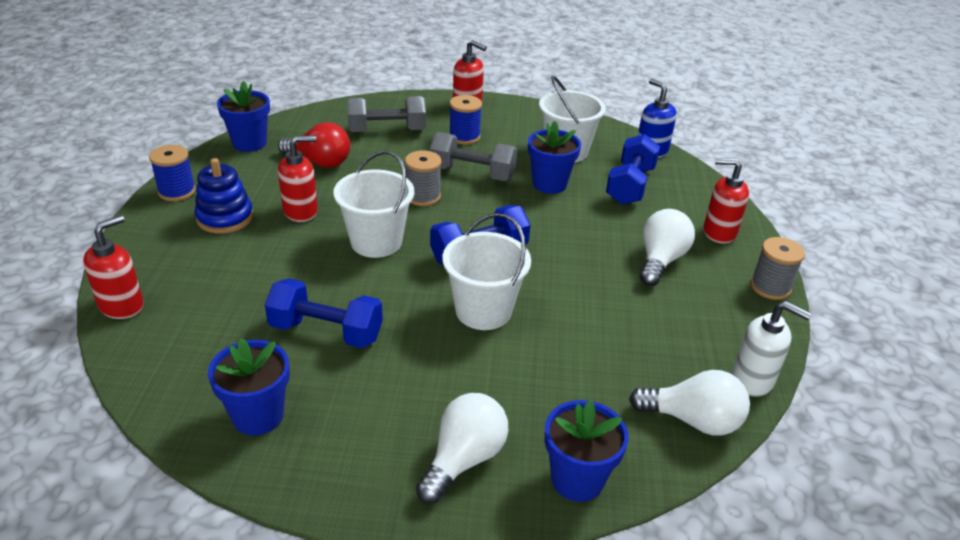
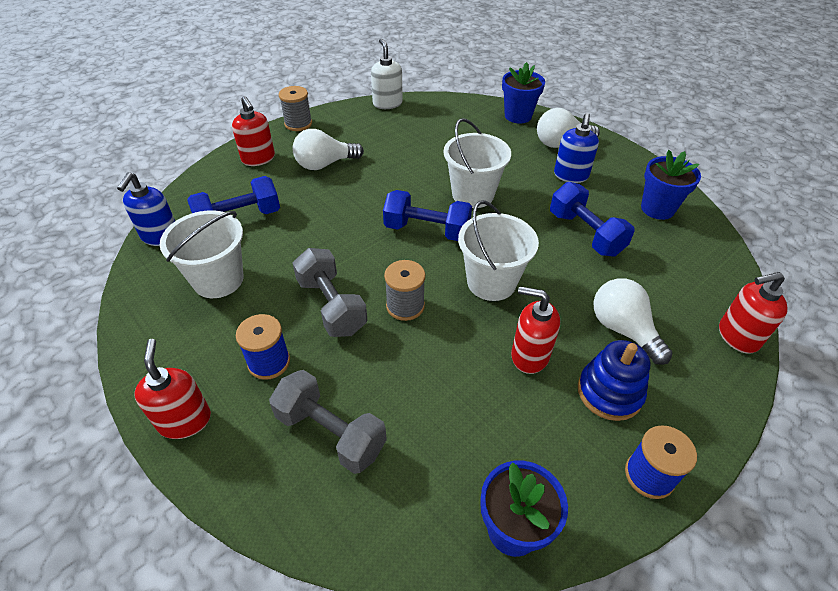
camera: 135 degrees left, 10 degrees up
red light bulb [278,122,350,168] -> none
blue flower pot [528,121,581,194] -> none
white light bulb [629,370,750,436] -> white light bulb moved to [594,278,673,365]
none -> blue soap dispenser [554,113,599,183]

